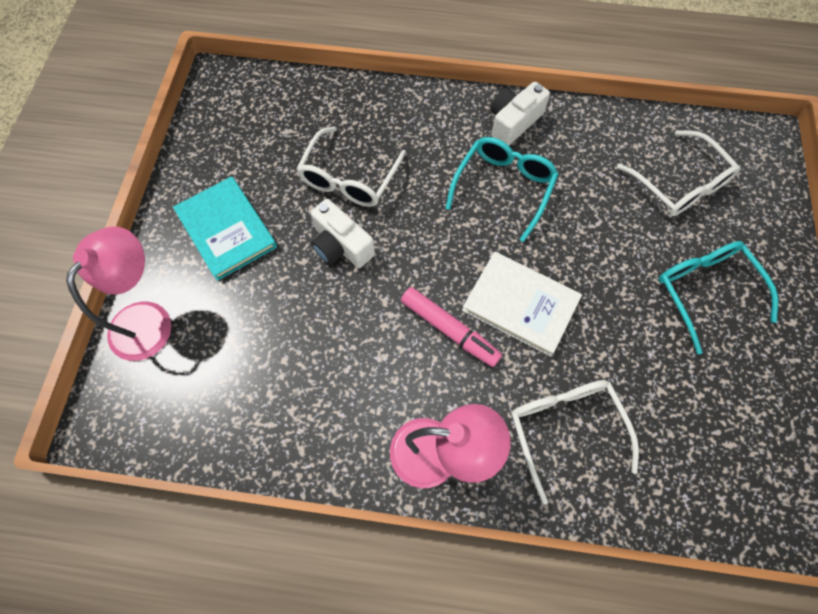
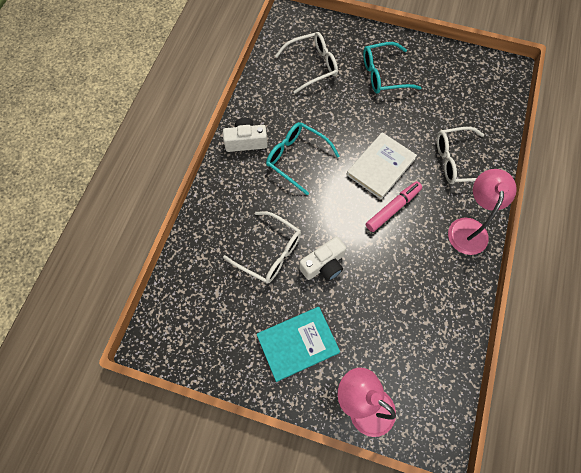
camera: 80 degrees left, 0 degrees up
white camera [491,82,550,146] -> white camera turned 120 degrees clockwise [223,118,268,152]

